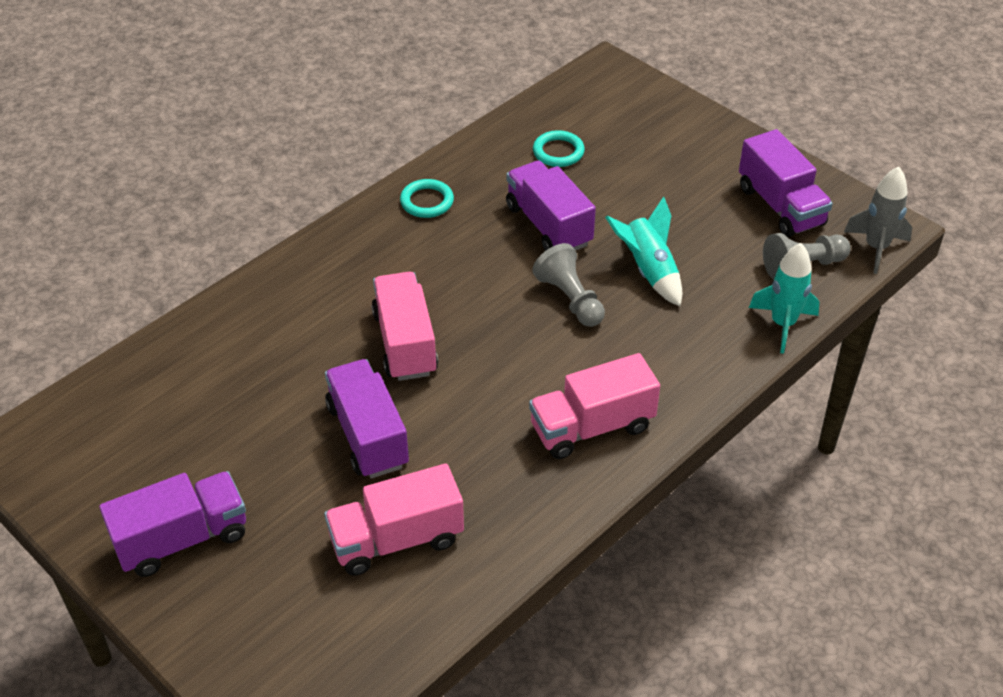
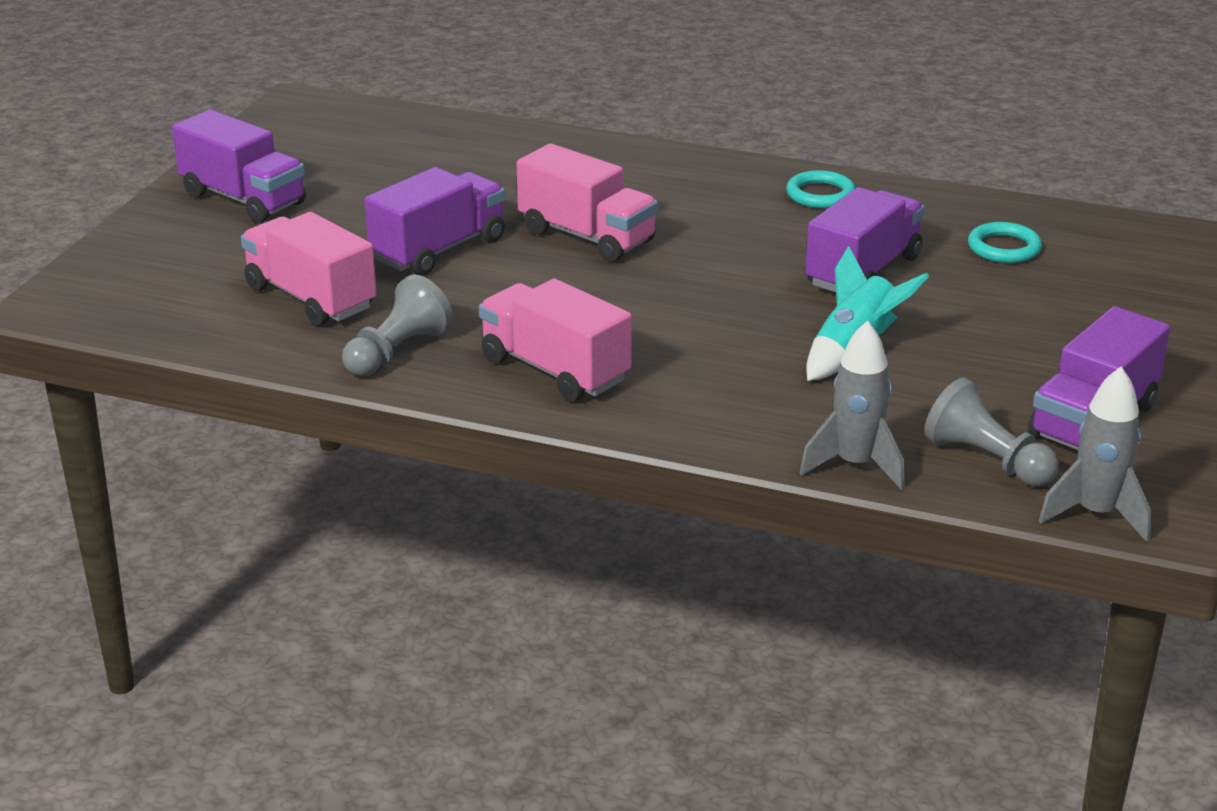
camera: 65 degrees right, 15 degrees down
pink truck [371,272,438,381] -> pink truck turned 75 degrees clockwise [517,143,658,262]
grey pawn [532,243,605,327] -> grey pawn moved to [342,275,453,377]
turquoise rocket [749,243,819,354] -> grey rocket [799,320,905,490]

